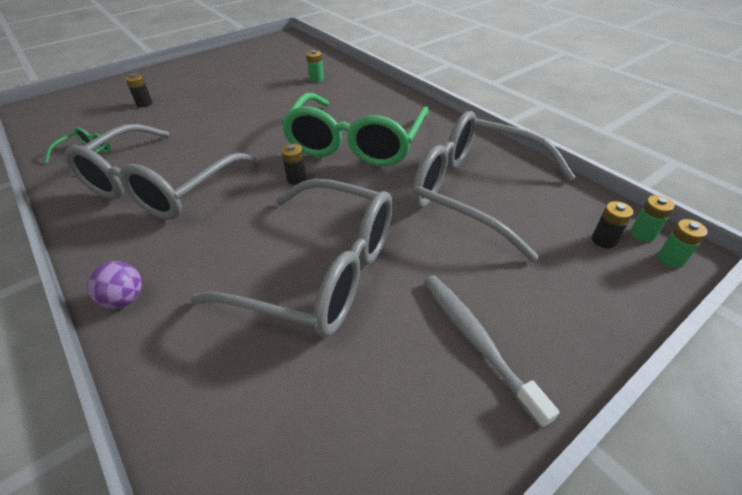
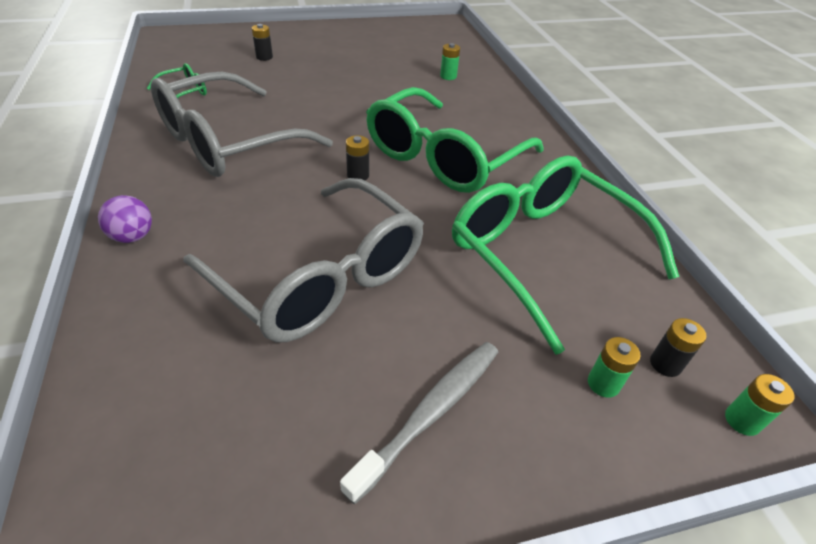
camera: 20 degrees right, 0 degrees up
grey glasses [411,111,575,262] -> green glasses [452,155,679,355]
grey toothbrush [424,275,559,429] -> grey toothbrush turned 45 degrees clockwise [340,342,498,504]
green battery [630,195,675,242] -> green battery moved to [588,337,641,398]

